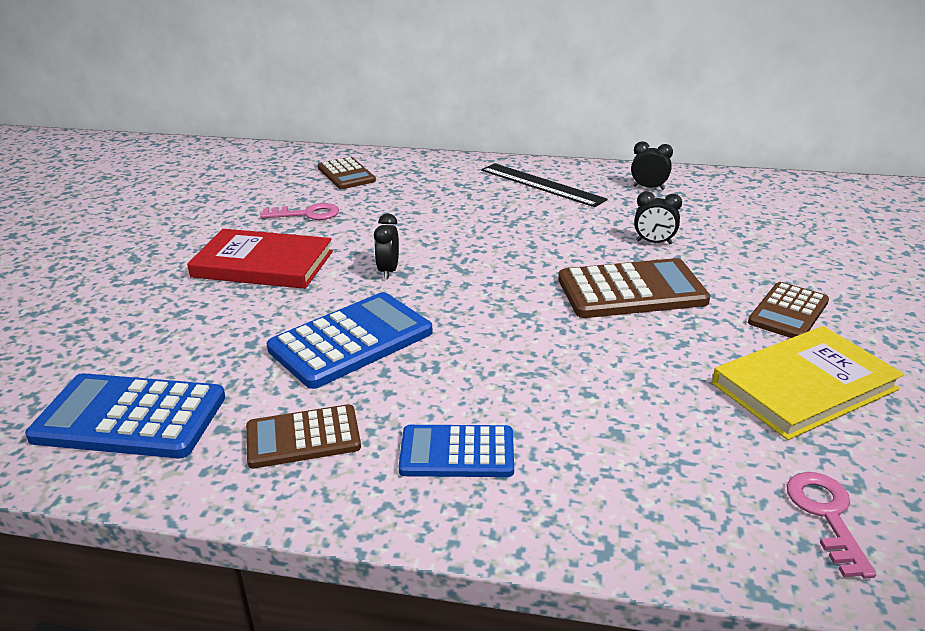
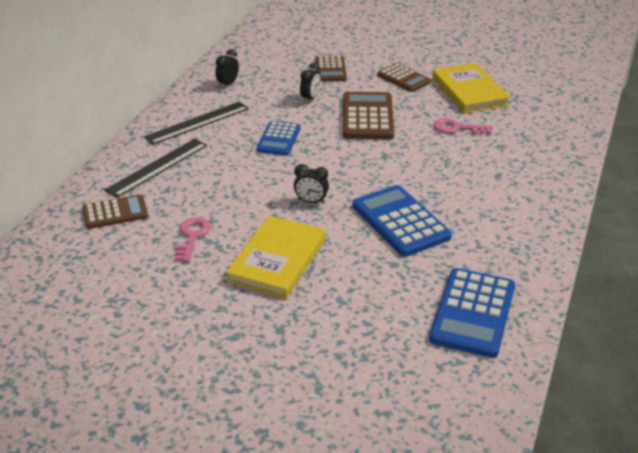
camera: 80 degrees left, 5 degrees up
red book [187,229,333,289] -> yellow book [226,216,326,299]
brown calculator [246,404,361,469] -> brown calculator moved to [315,56,347,82]
blue calculator [399,425,514,477] -> blue calculator moved to [257,121,300,155]
pink key [787,472,876,579] -> pink key moved to [434,118,493,134]
none -> black ruler [104,139,207,198]

